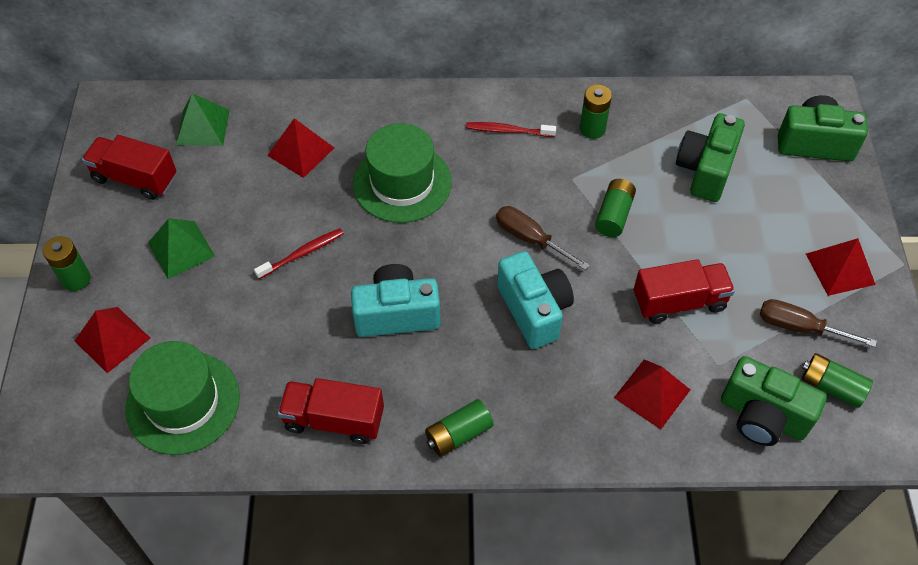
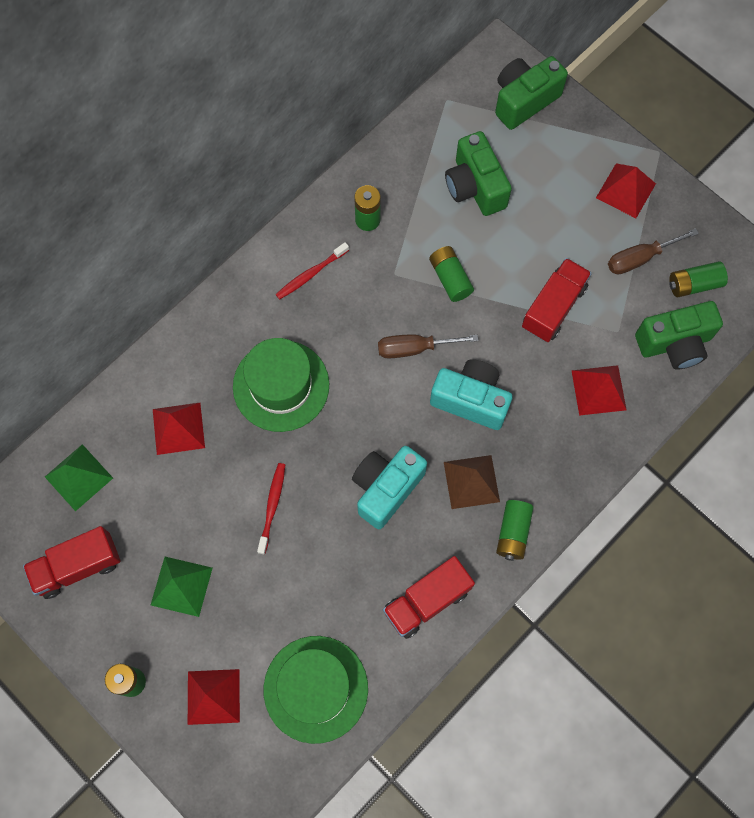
camera: 45 degrees left, 15 degrees up
none -> brown pyramid [444,455,500,509]

